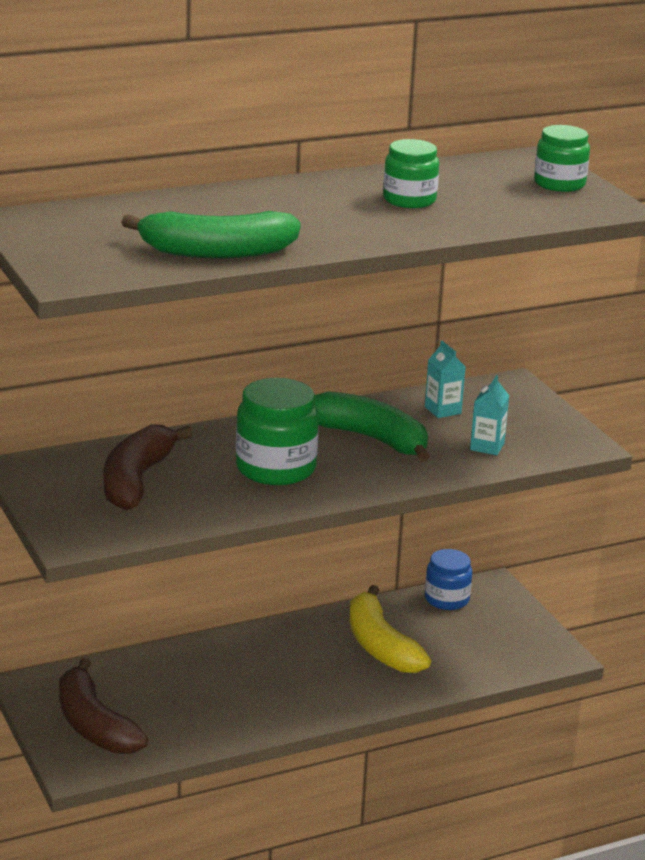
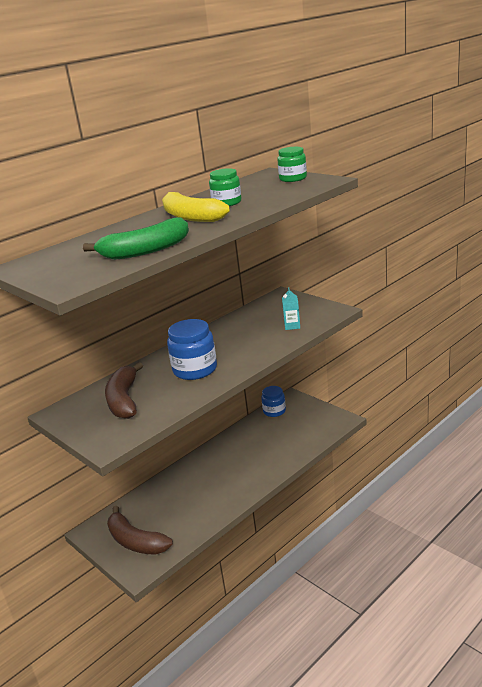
camera: 15 degrees left, 0 degrees up
green jar [236,378,319,485] -> blue jar [167,319,217,380]
green banana [314,391,430,462] -> none
yellow banana [350,585,431,673] -> yellow banana moved to [162,192,230,222]
turquoise carton [425,341,466,418] -> none

